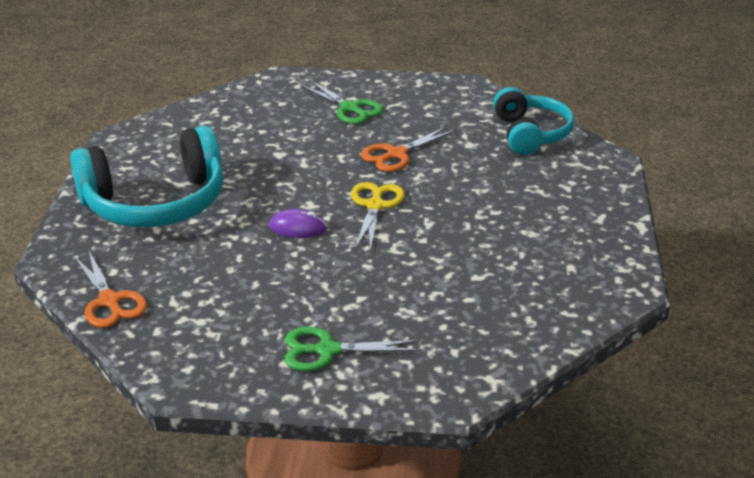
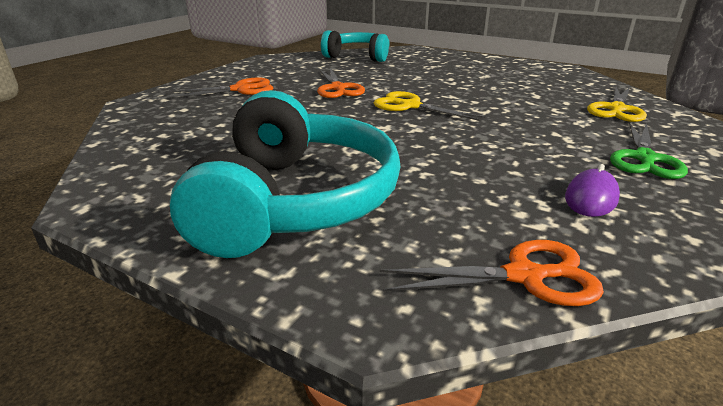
camera: 65 degrees left, 5 degrees down
purple mouse [269,209,327,238] -> purple mouse moved to [565,164,620,217]
green scissors [300,80,383,124] -> orange scissors [168,77,273,98]
none -> yellow scissors [587,87,647,122]

